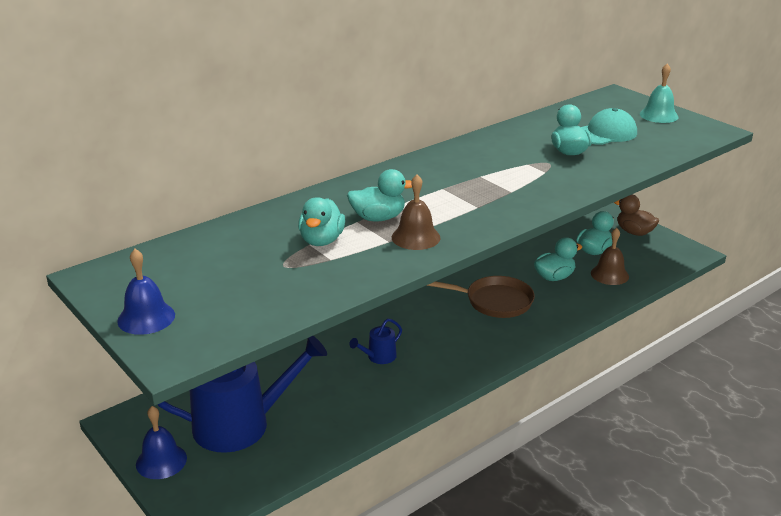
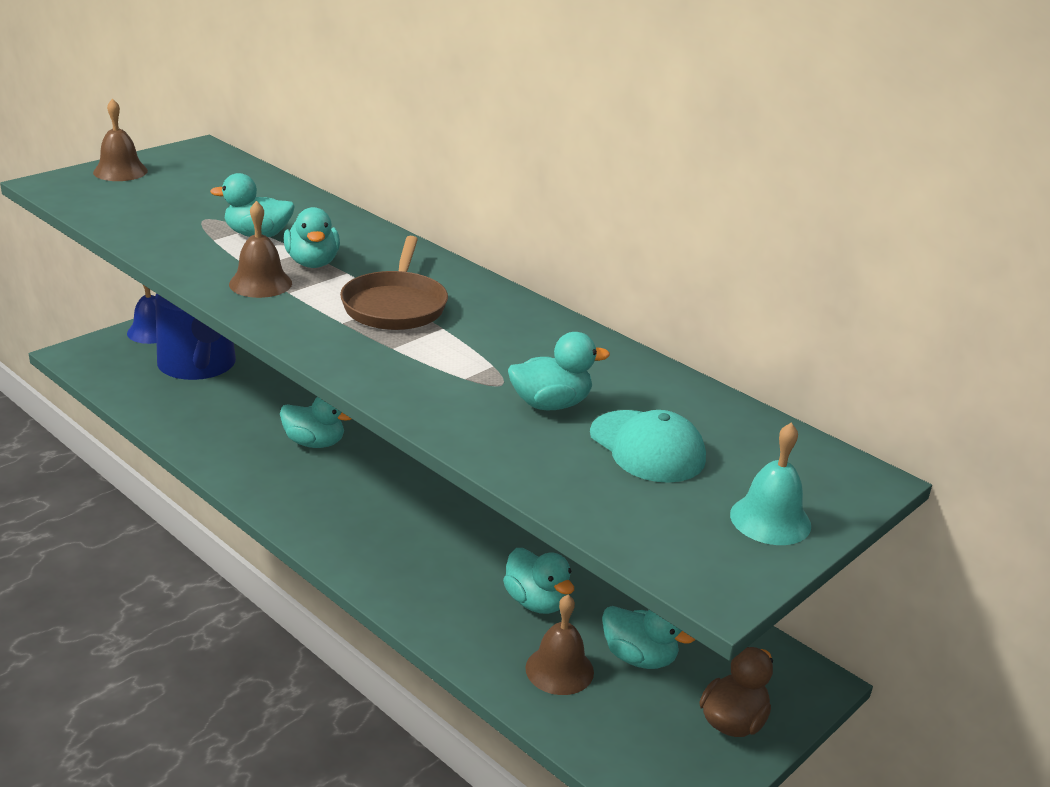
camera: 80 degrees right, 0 degrees up
blue bell [117,249,175,335] -> brown bell [93,98,148,181]
blue watering can [349,318,402,364] -> turquoise duck [280,397,351,448]
brown pan [426,276,535,318] -> brown pan moved to [340,236,448,330]

